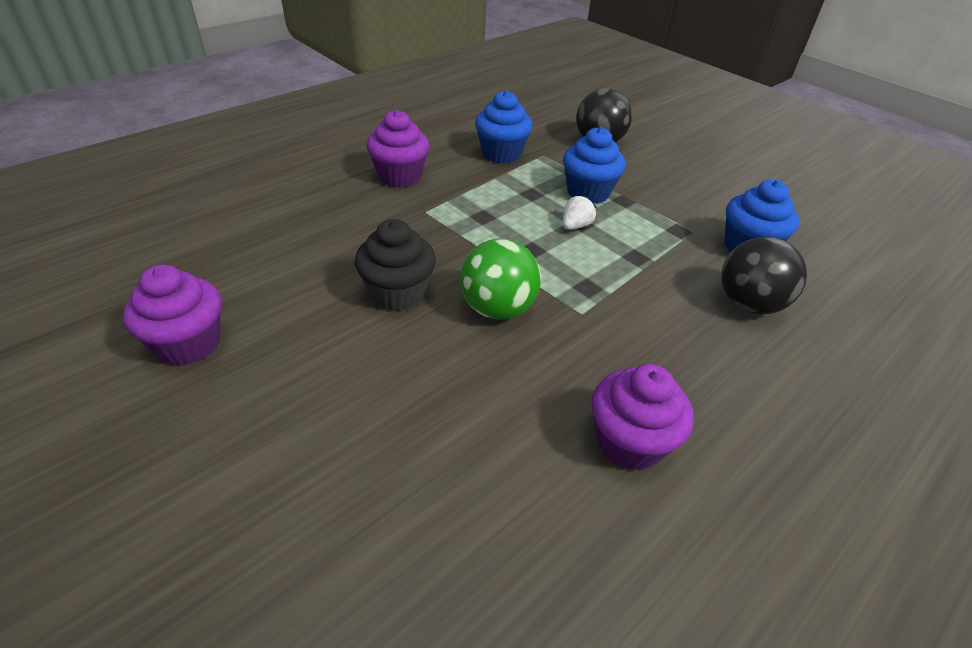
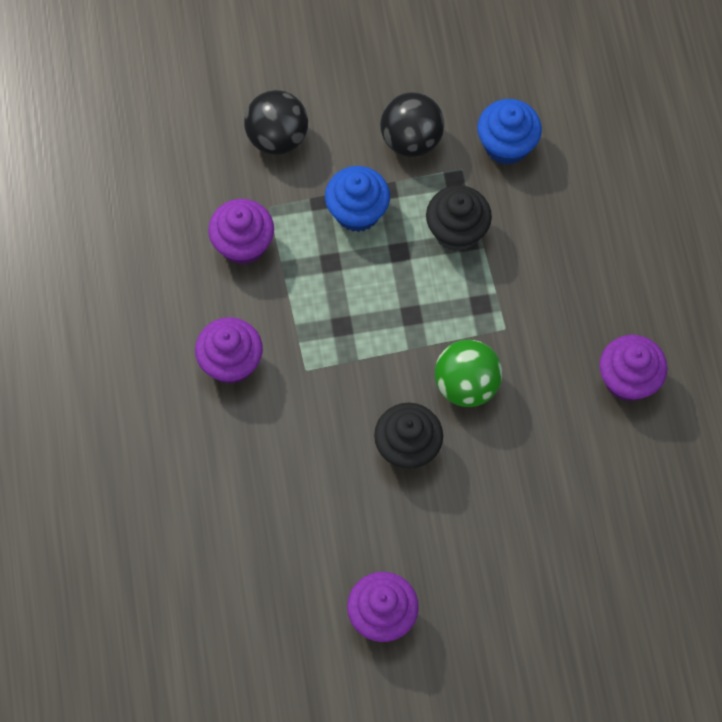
camera: 55 degrees left, 25 degrees up
blue cupcake [475,90,533,163] -> purple cupcake [208,199,274,265]
white strawberry [563,195,596,230] -> none
black ball [721,237,807,315] -> black ball moved to [380,92,444,157]
none -> black cupcake [426,185,492,252]

